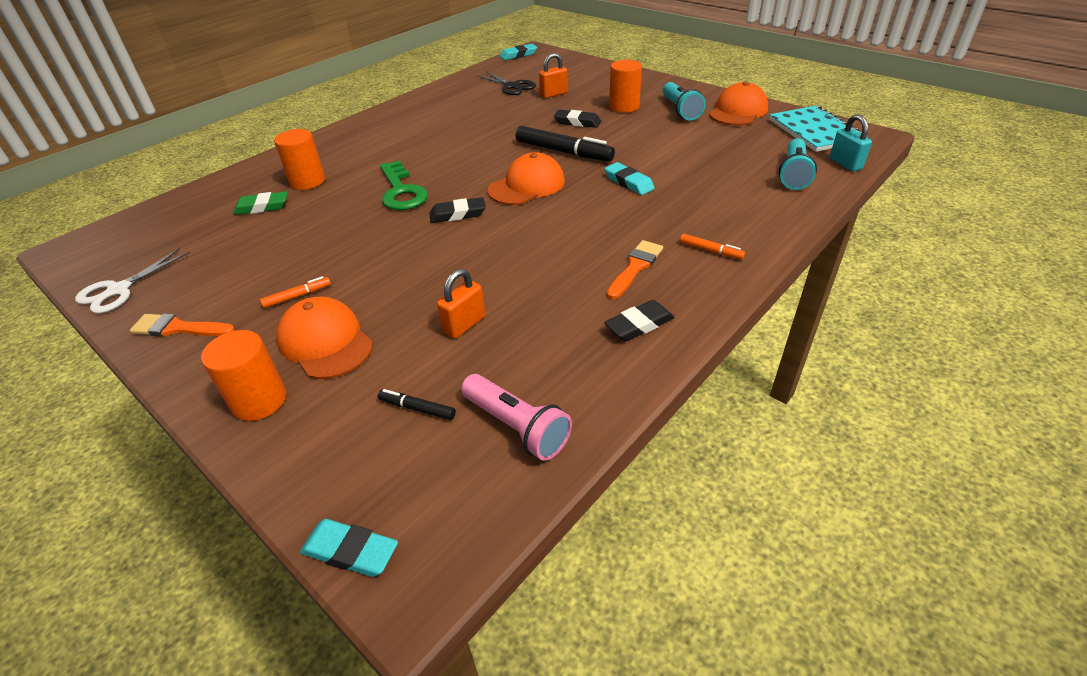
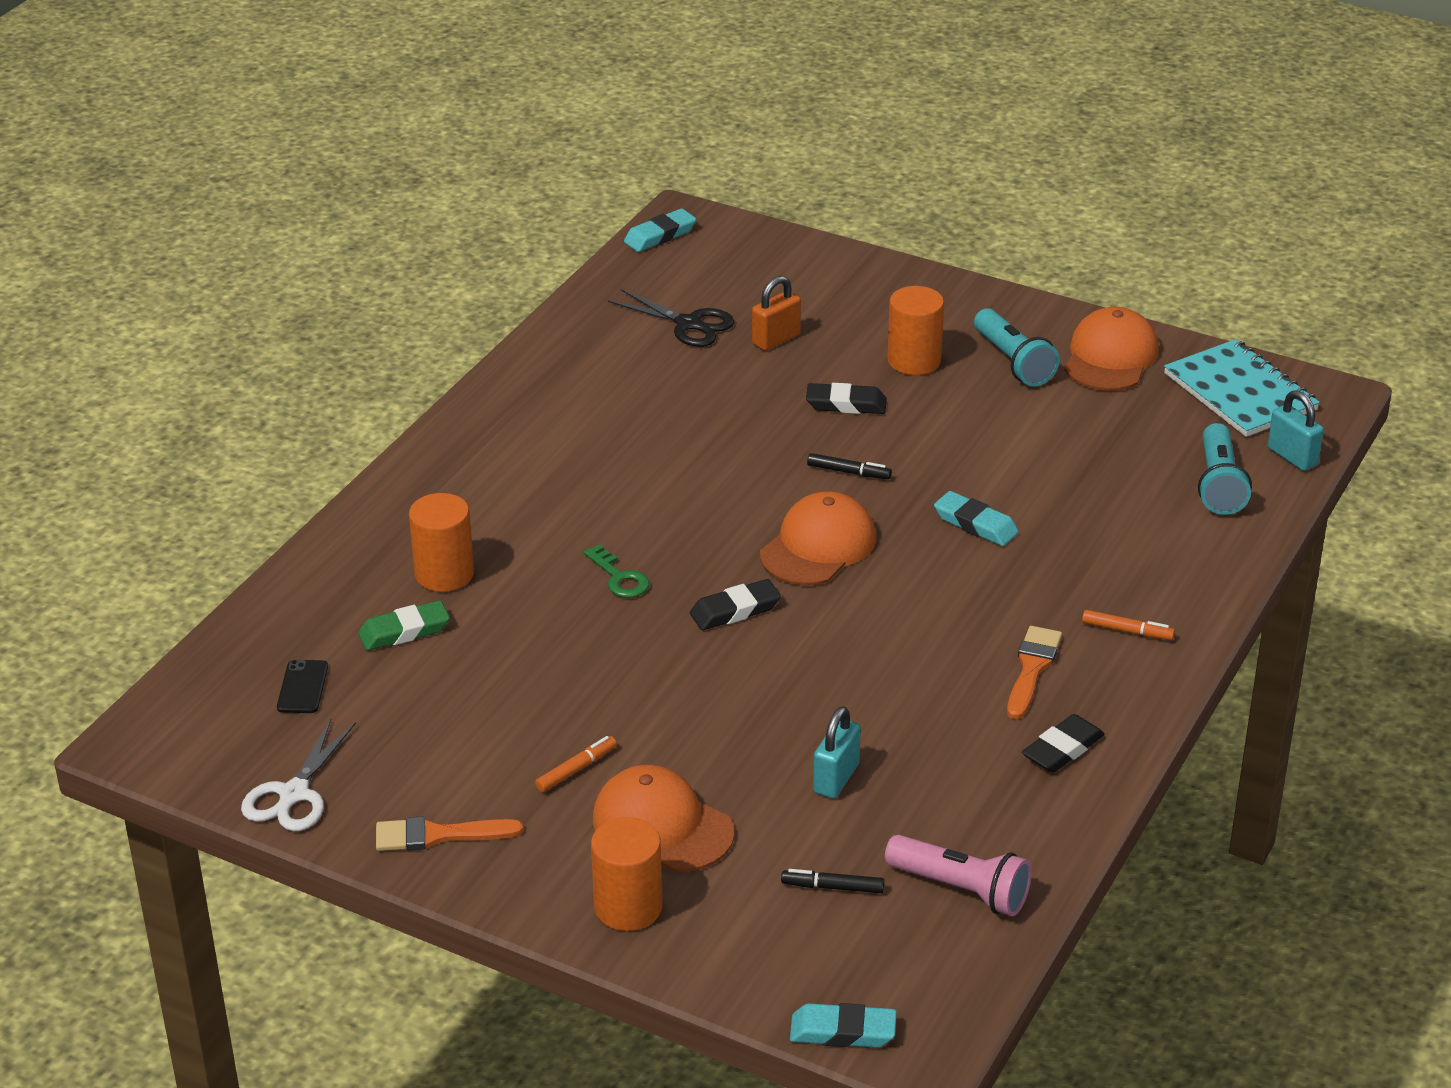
camera: 15 degrees left, 5 degrees down
green key [380,161,428,210] -> green key [584,545,649,598], size x0.56
orange padlock [437,269,485,339] -> turquoise padlock [813,706,861,799]
black marker [515,126,615,161] -> black marker [807,453,892,479], size x0.48
none -> black phone [277,660,328,713]

